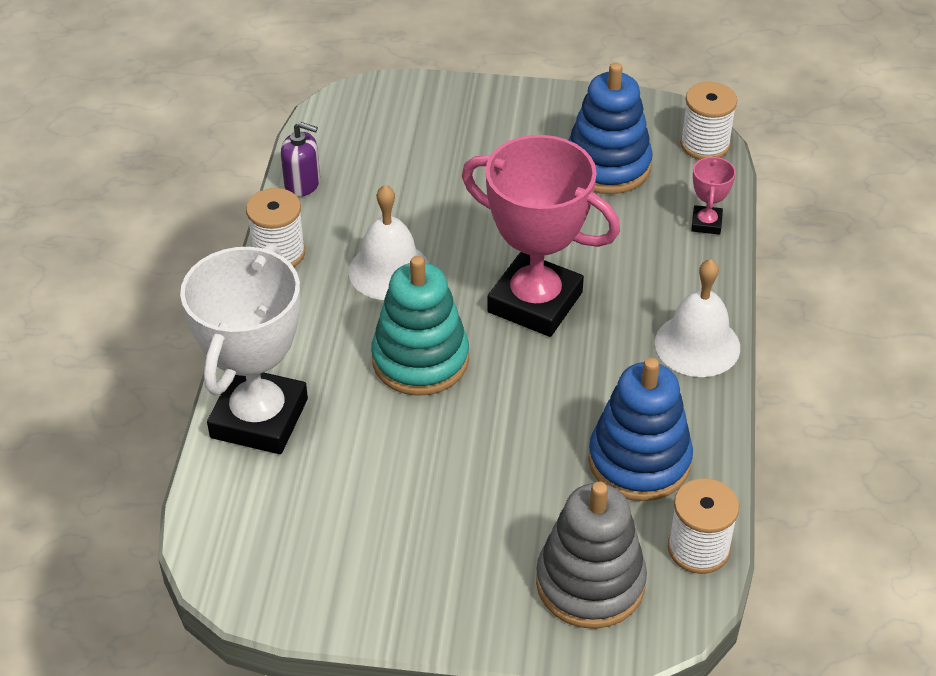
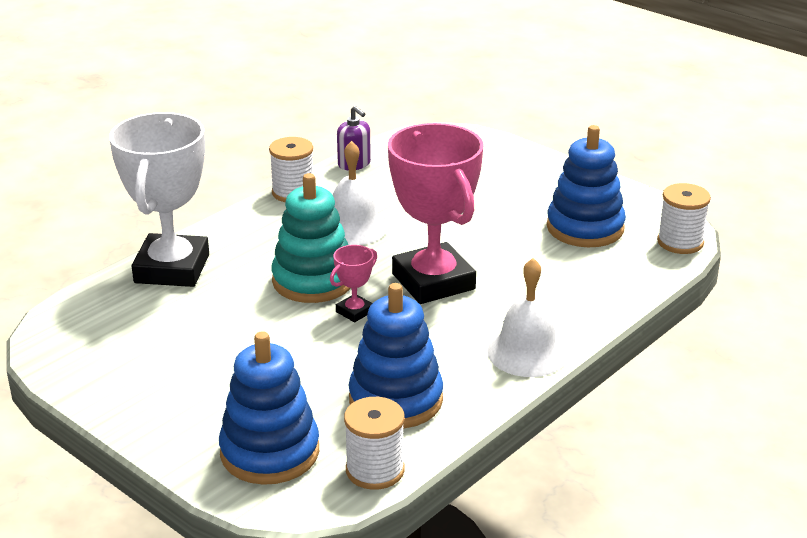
camera: 35 degrees right, 15 degrees down
white trophy [180,244,308,454] -> white trophy turned 45 degrees counterclockwise [109,112,209,287]
grey stacking toy [536,482,647,629] -> blue stacking toy [219,331,319,485]
pink trophy [691,156,736,235] -> pink trophy moved to [330,245,377,322]

